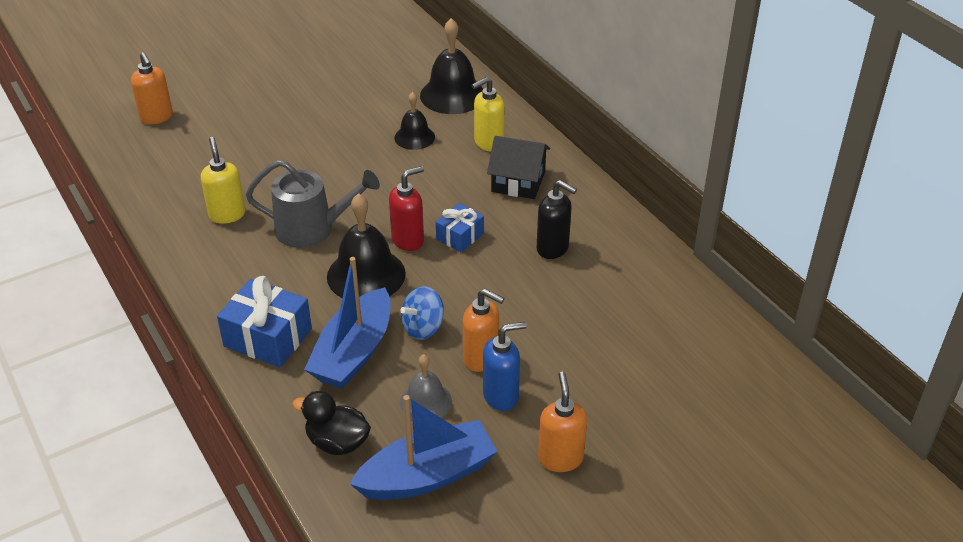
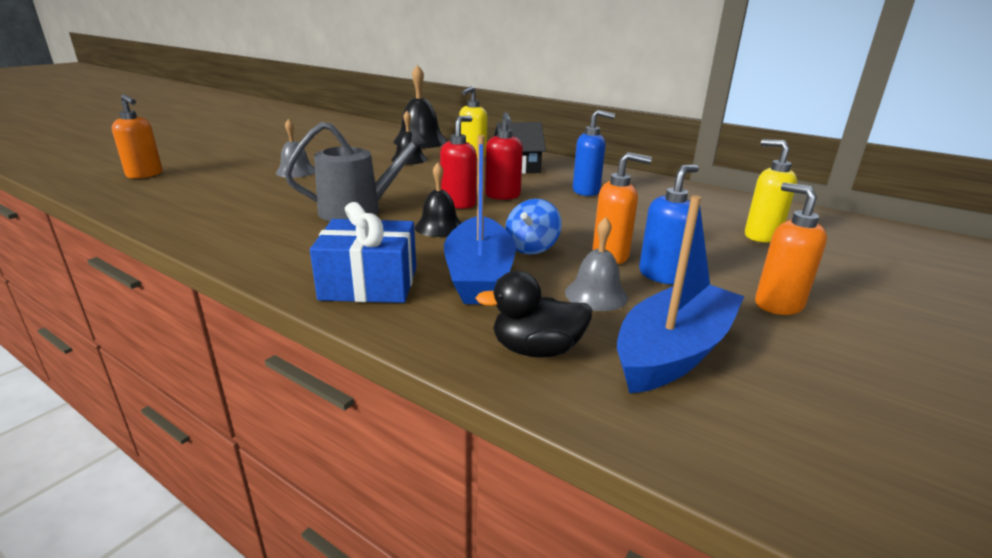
camera: 25 degrees left, 15 degrees down
yellow soap dispenser [201,137,245,224] -> yellow soap dispenser moved to [745,139,797,243]
black bell [327,193,406,298] -> black bell [415,163,462,237], size x0.59
blue gift [436,203,484,252] -> red soap dispenser [485,112,523,200]
black soap dispenser [537,180,577,259] -> blue soap dispenser [573,110,615,196]
none -> grey bell [276,119,315,178]

